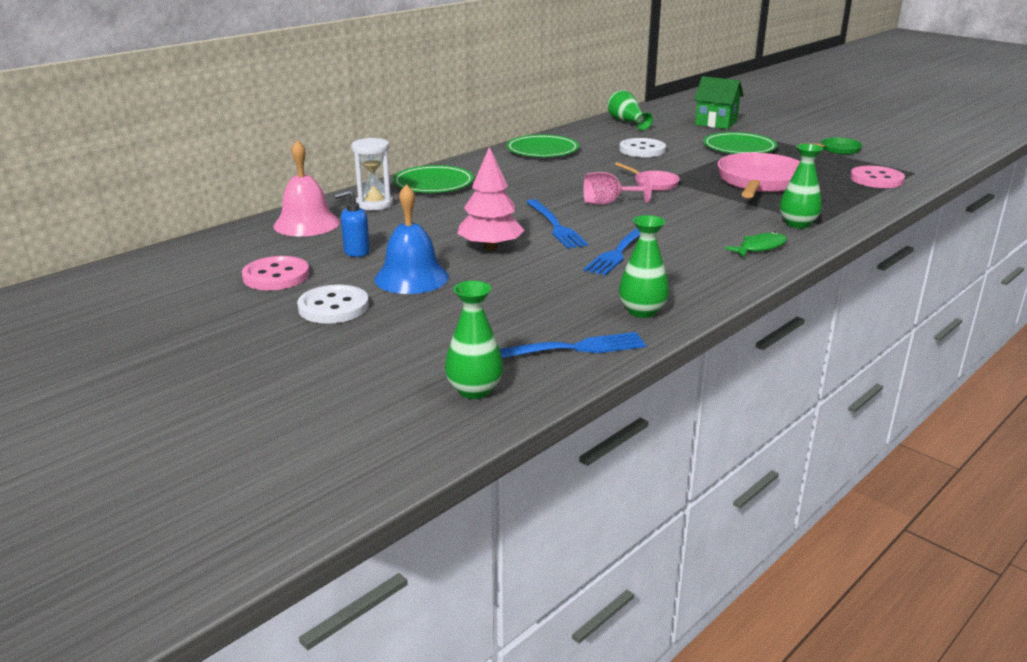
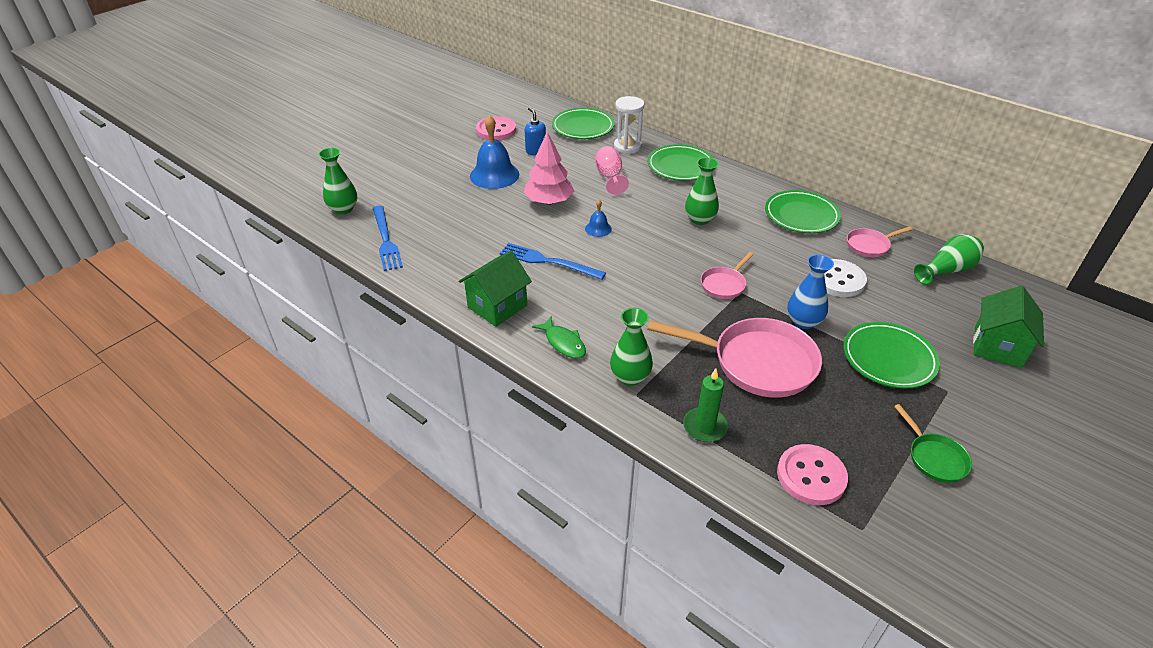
camera: 85 degrees right, 15 degrees up
pink bell [273,140,340,237] -> green plate [552,108,614,139]
white button [297,284,369,324] -> none
blue fork [526,199,588,249] -> blue bell [585,200,612,237]
pink goblet [584,172,652,205] -> pink goblet moved to [595,146,629,195]
green vase [619,215,669,318] -> green vase moved to [685,157,719,225]
none -> green house [459,250,532,327]
none -> green candle [683,369,728,442]
none -> blue vase [787,254,834,329]
none -> pink pan [847,226,913,257]

